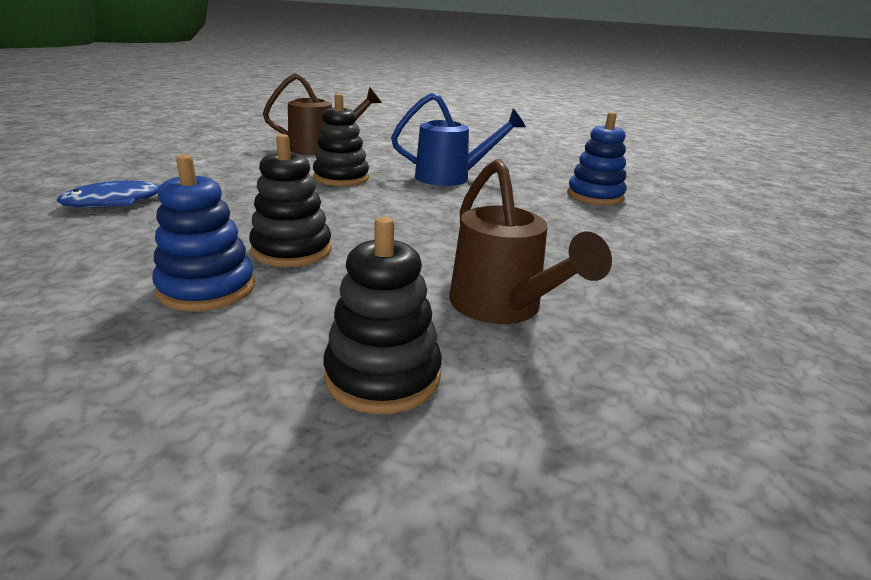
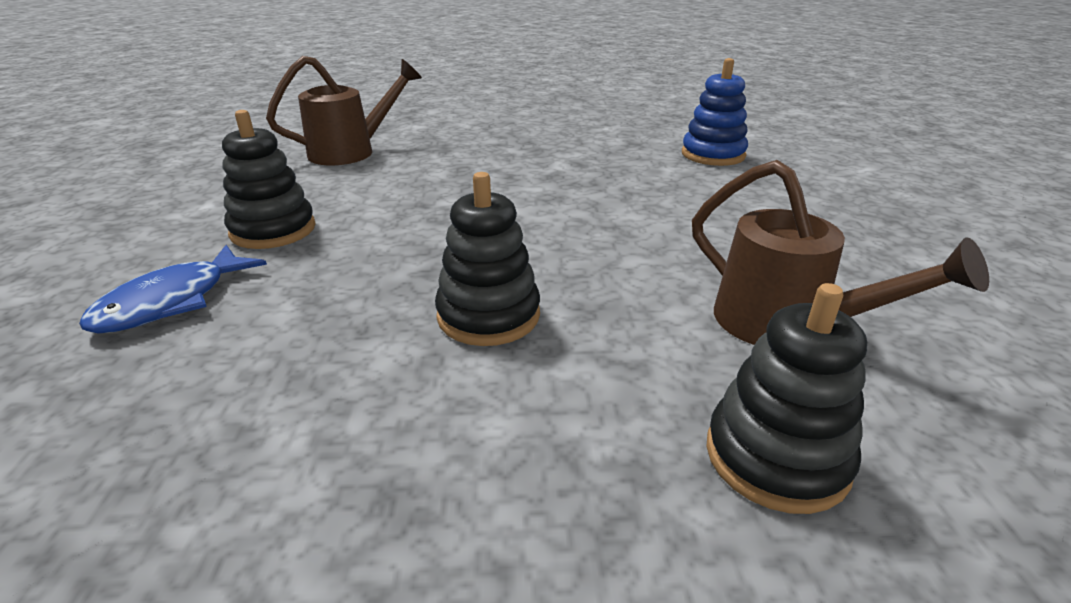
camera: 20 degrees left, 5 degrees up
blue stacking toy [152,155,255,311] -> none
black stacking toy [313,93,369,186] -> black stacking toy moved to [222,110,316,249]
blue watering can [391,93,526,186] -> none

